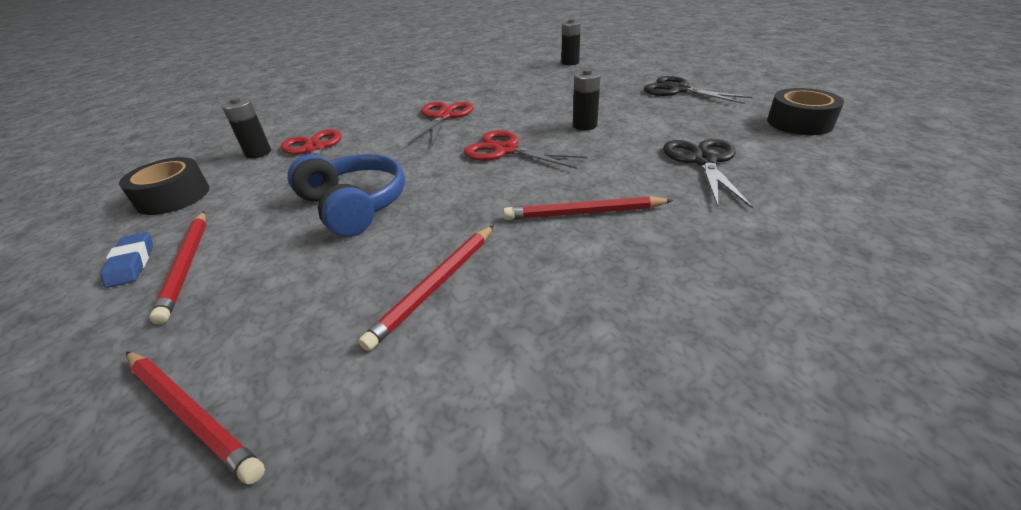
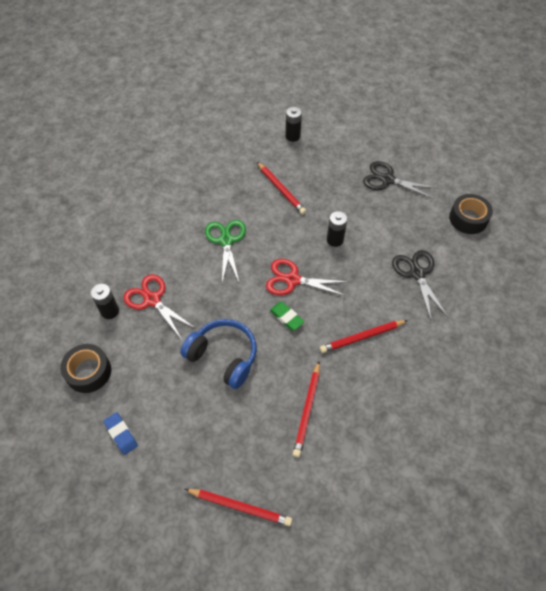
camera: 20 degrees left, 20 degrees up
red pencil [149,211,206,324] -> red pencil moved to [257,162,306,214]
red scissors [408,102,474,146] -> green scissors [205,220,246,284]
none -> green eraser [270,302,304,330]

